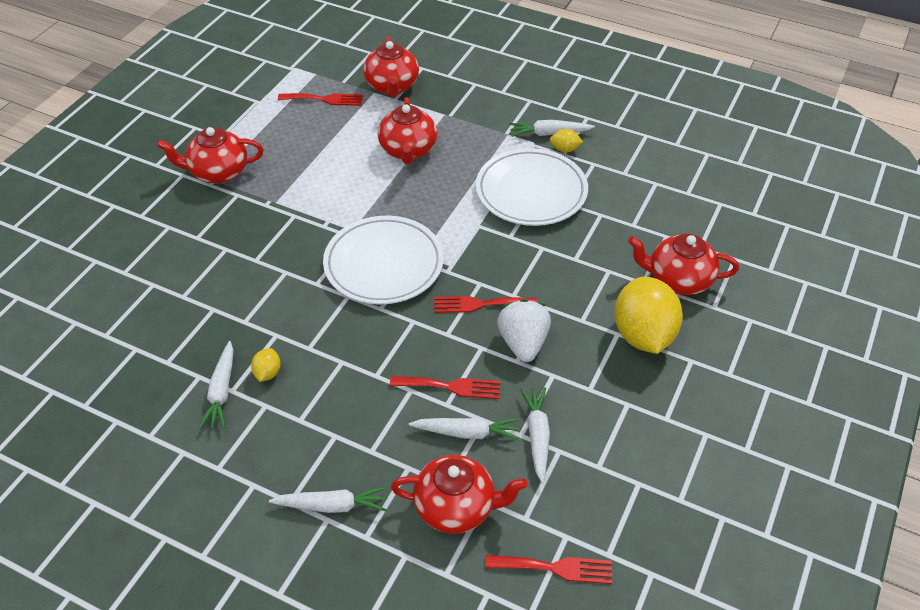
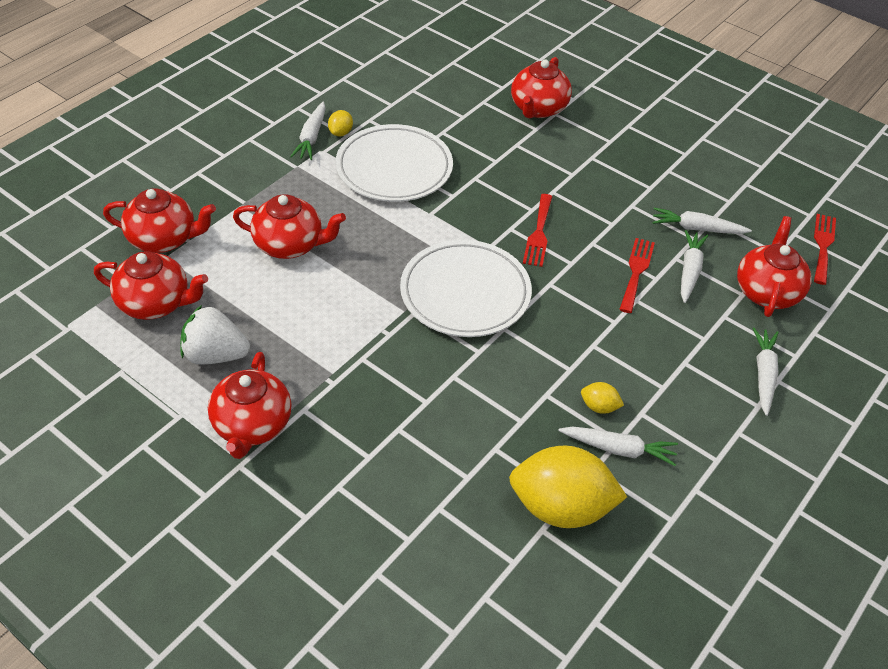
camera: 80 degrees left, 0 degrees up
red fork [278,93,363,106] -> red teapot [94,251,208,320]
white strawberry [497,299,551,362] -> white strawberry moved to [180,305,250,365]
yellow lemon [614,277,683,354] -> yellow lemon moved to [509,446,627,528]

